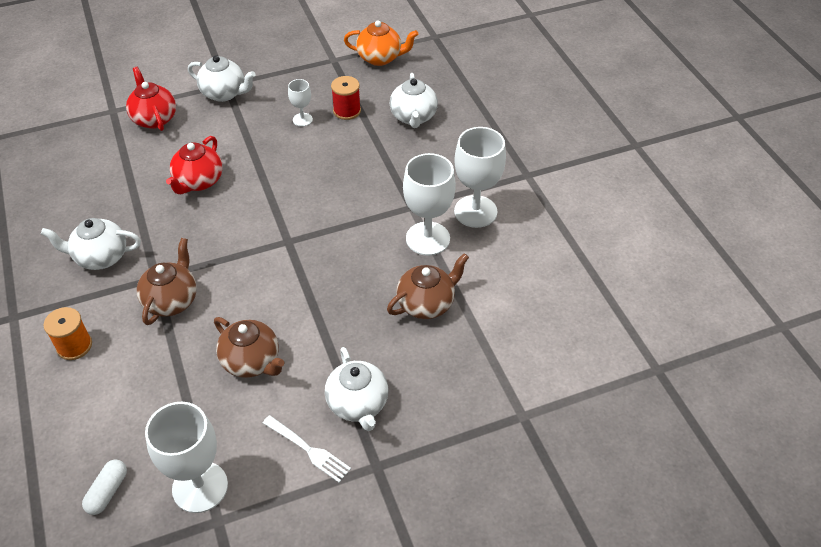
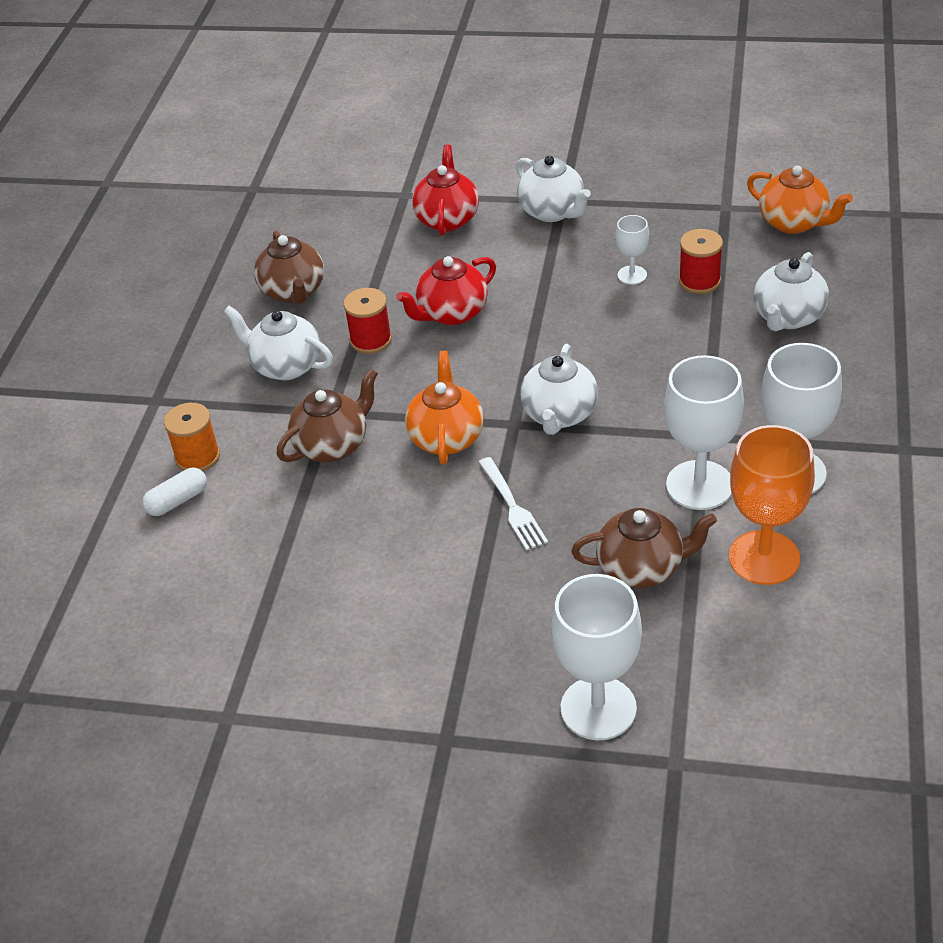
camera: 35 degrees right, 5 degrees down
white capsule [82,459,127,515] -> white capsule moved to [142,468,207,516]
white goblet [145,402,228,513] -> white goblet moved to [552,574,642,740]
brown teapot [214,317,285,378] -> brown teapot moved to [254,231,324,304]
white fork [263,415,351,482] -> white fork moved to [479,457,548,551]
white teapot [325,347,388,431] -> white teapot moved to [520,344,598,435]
none -> red spool [343,288,392,354]
none -> orange teapot [405,351,484,465]
none -> orange goblet [729,425,815,585]

